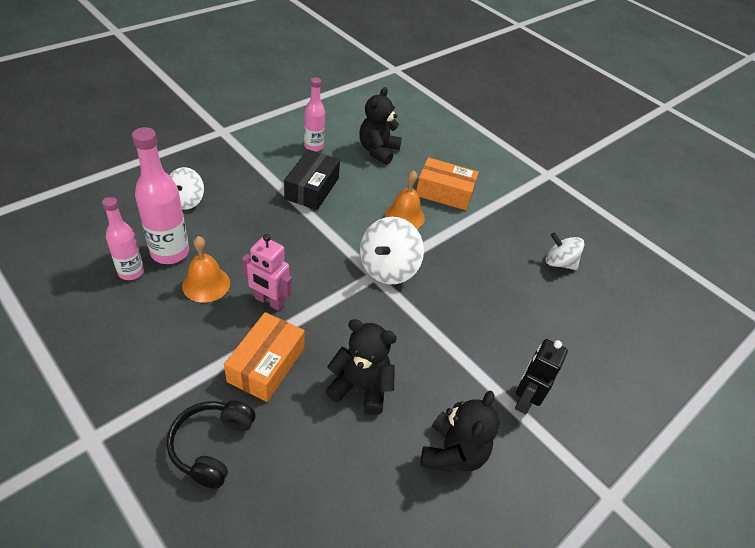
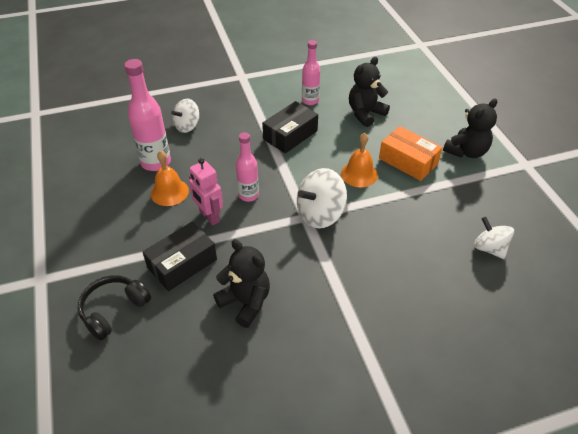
camera: 30 degrees right, 0 degrees up
pink bottle [102,197,144,280] -> pink bottle moved to [236,132,259,202]
orange box [224,312,305,402] -> black box [143,222,217,291]
black teddy bear [420,391,500,472] -> black teddy bear moved to [443,98,497,158]
black robot [515,339,568,415] -> none

